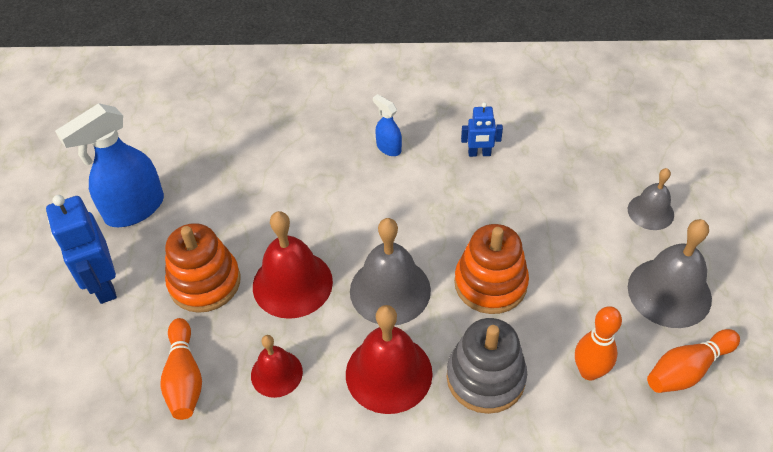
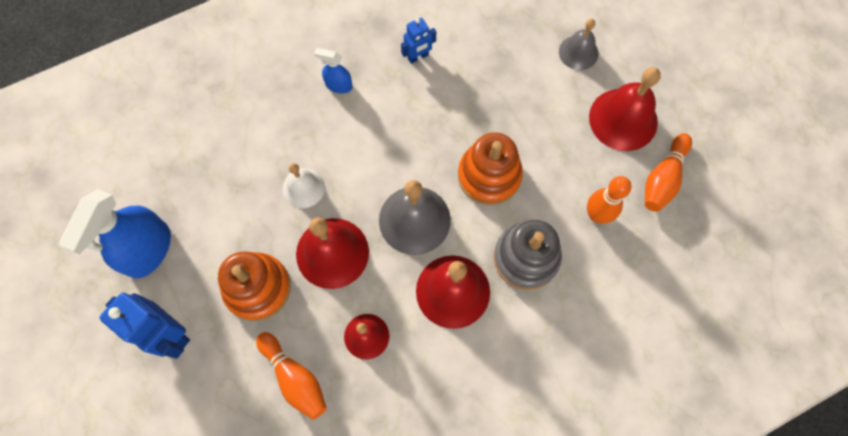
camera: 30 degrees left, 20 degrees up
grey bell [628,219,712,328] -> red bell [589,67,661,151]
none -> white bell [283,163,325,208]

